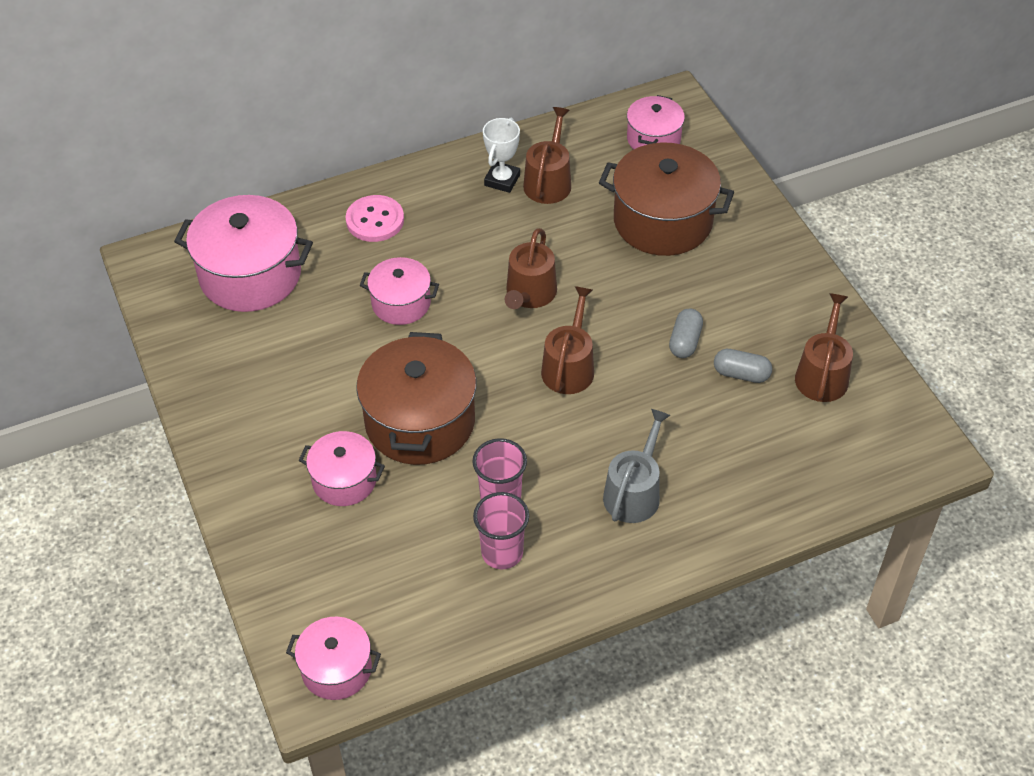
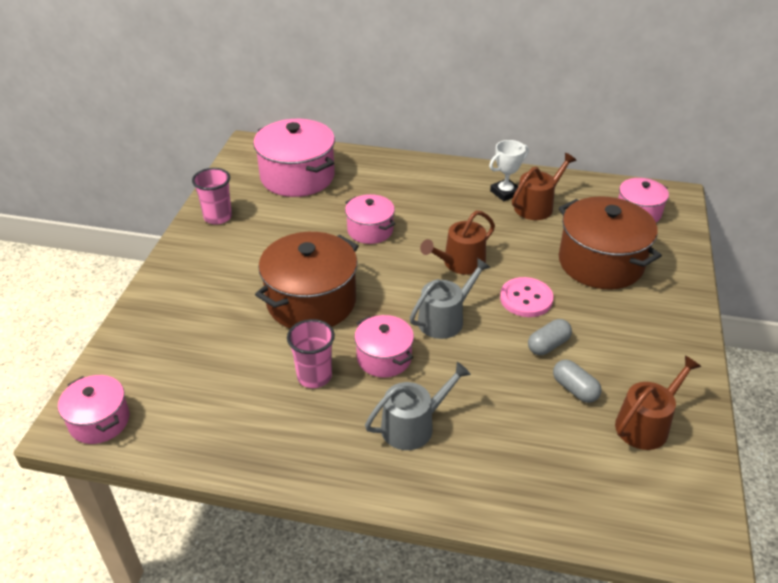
camera: 35 degrees right, 10 degrees down
pink pot [299,431,385,506] -> pink pot moved to [354,315,414,377]
pink button [346,195,404,242] -> pink button moved to [500,277,553,317]
pink cup [473,492,529,569] -> pink cup moved to [192,168,232,225]
brown watering can [541,286,594,394] -> grey watering can [410,258,490,339]

